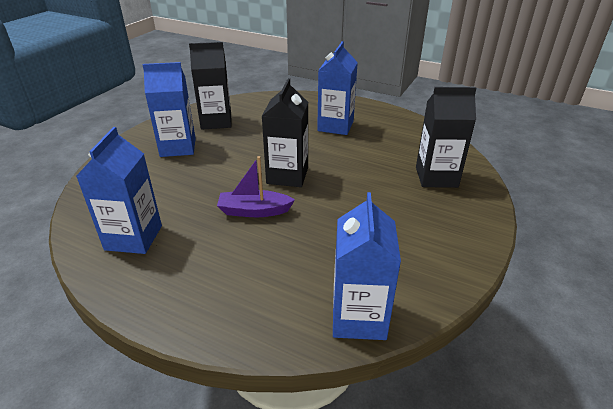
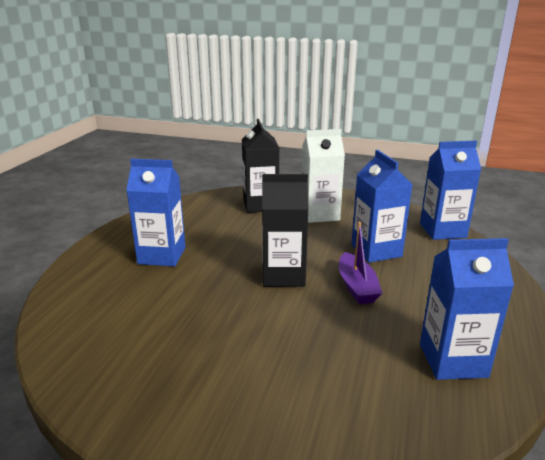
camera: 100 degrees left, 10 degrees down
blue carton [142,62,196,157] -> blue carton moved to [351,150,413,263]
black carton [189,42,232,130] -> none
none -> white carton [302,129,345,223]

